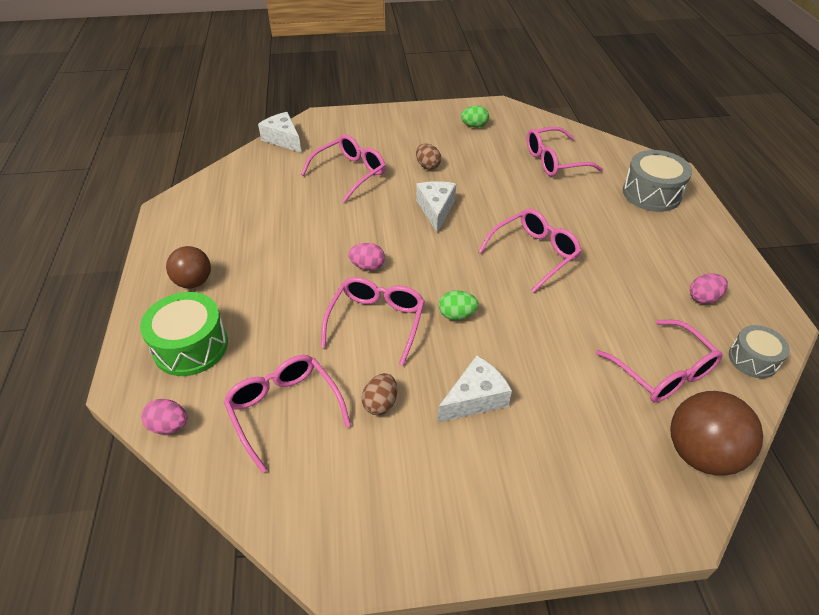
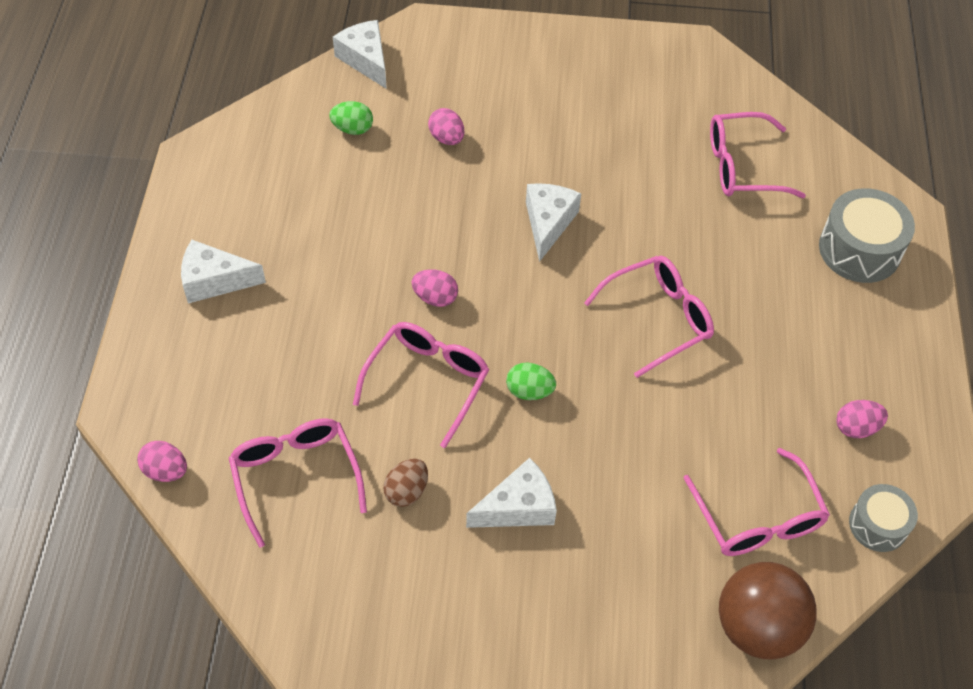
camera: 10 degrees right, 10 degrees up
green drum [140,292,228,376] -> none
brown ball [166,246,211,288] -> white cheese [181,240,266,303]
pink glasses [301,135,386,202] -> pink egg [428,108,464,145]
brown egg [416,143,441,170] -> none
green egg [461,106,489,128] -> green egg moved to [329,101,373,135]

